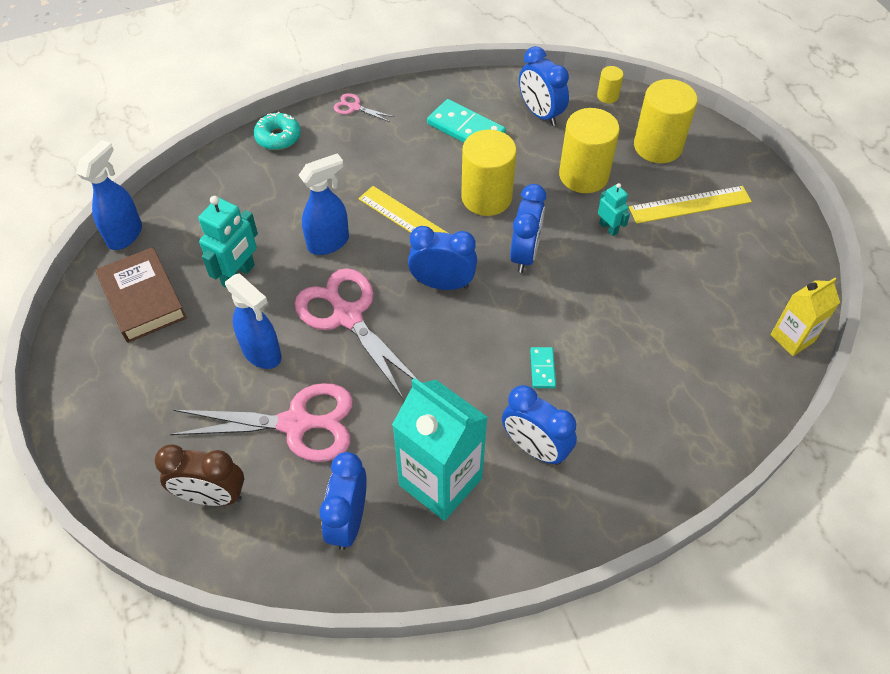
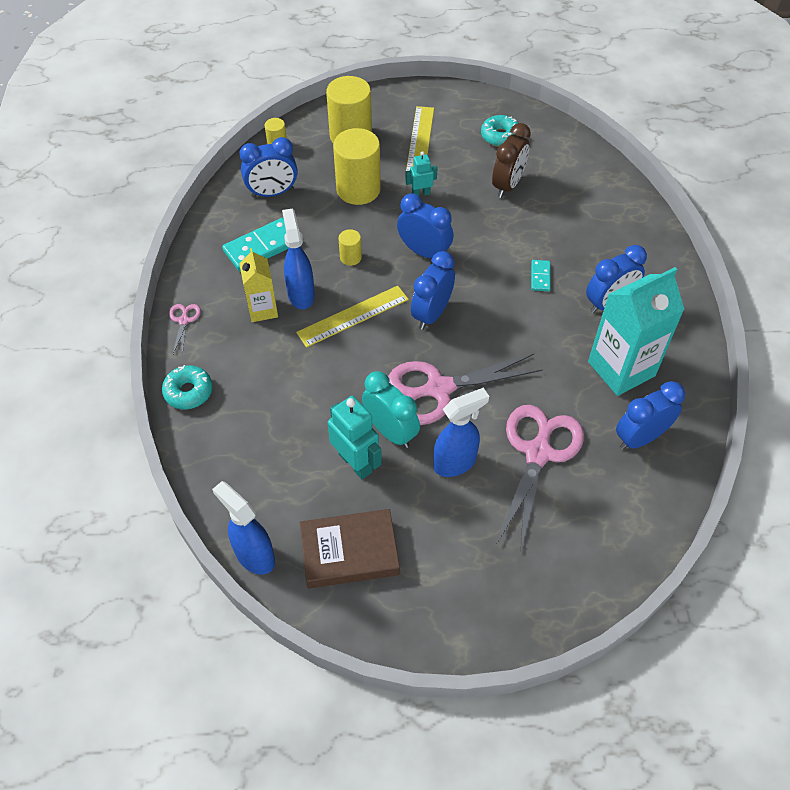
camera: 70 degrees left, 0 degrees up
brown clock [154,444,244,506] -> brown clock moved to [492,123,531,198]
blue spray bottle [299,153,349,255] -> blue spray bottle moved to [282,209,315,309]
blue clock [319,452,367,550] -> blue clock turned 120 degrees clockwise [616,381,685,450]
pink scissors [334,93,394,122] -> pink scissors turned 135 degrees clockwise [169,304,201,356]
yellow cylinder [461,130,517,216] -> yellow cylinder [339,229,362,266], size x0.47
turquoise domino [530,347,556,388] -> turquoise domino turned 75 degrees clockwise [531,260,551,291]
yellow carton [771,278,840,356] -> yellow carton moved to [239,248,278,322]
none -> turquoise clock [362,371,420,448]
none -> turquoise donut [481,115,518,147]

